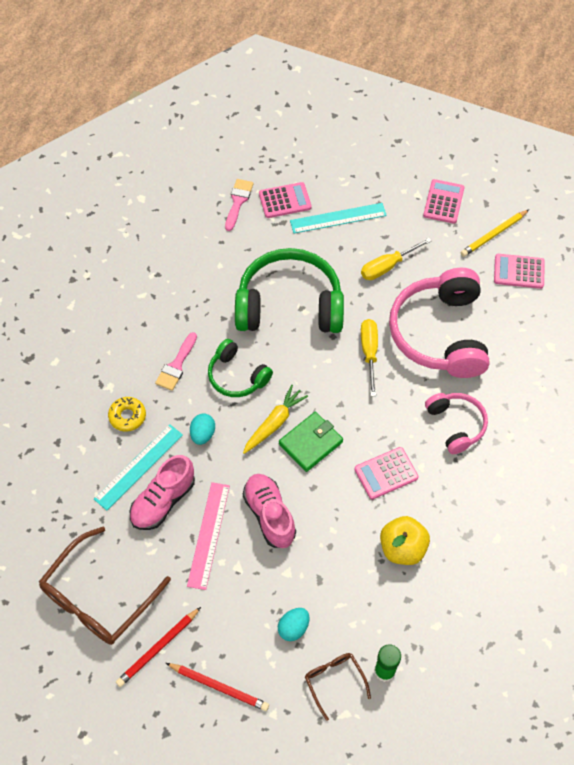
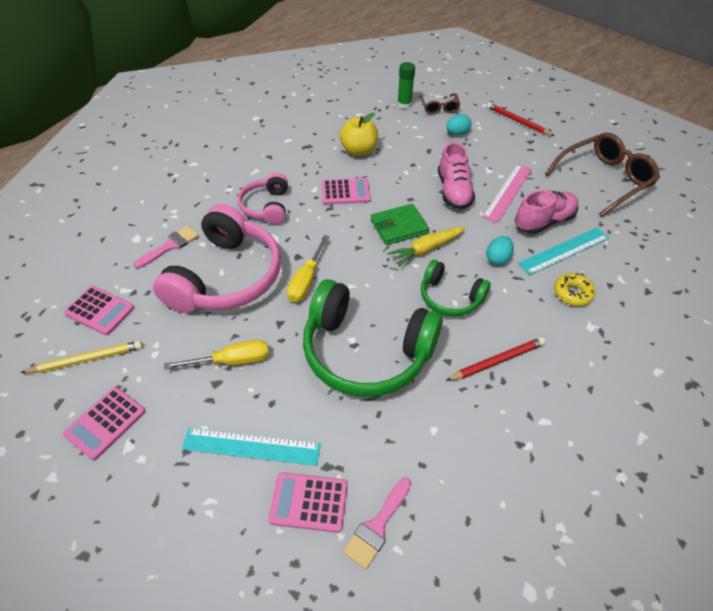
camera: 160 degrees left, 10 degrees down
red pencil [116,607,201,687] -> red pencil moved to [446,337,546,381]
pink brush [155,332,197,391] -> pink brush moved to [133,226,199,268]
green headphones [208,339,273,397] -> green headphones turned 150 degrees clockwise [421,260,491,316]

